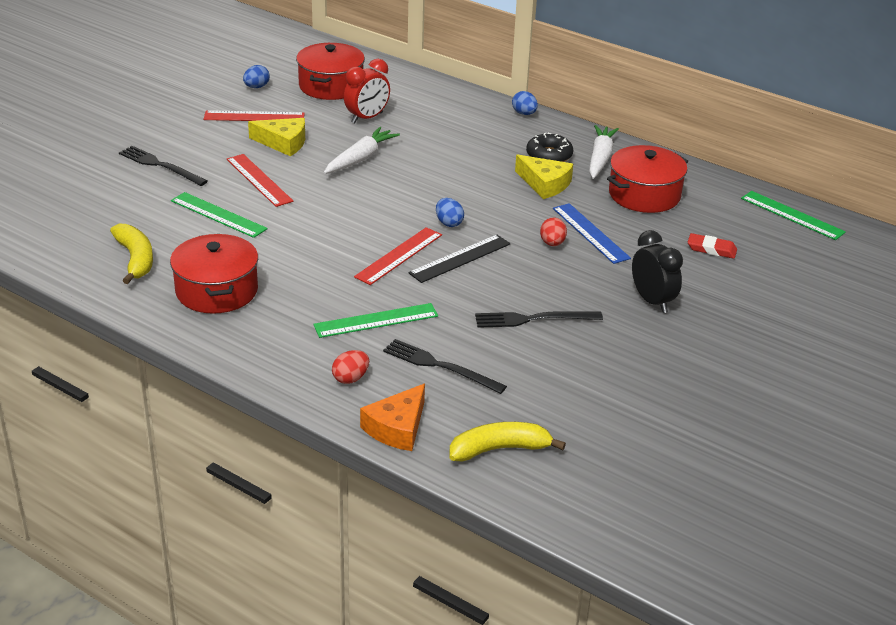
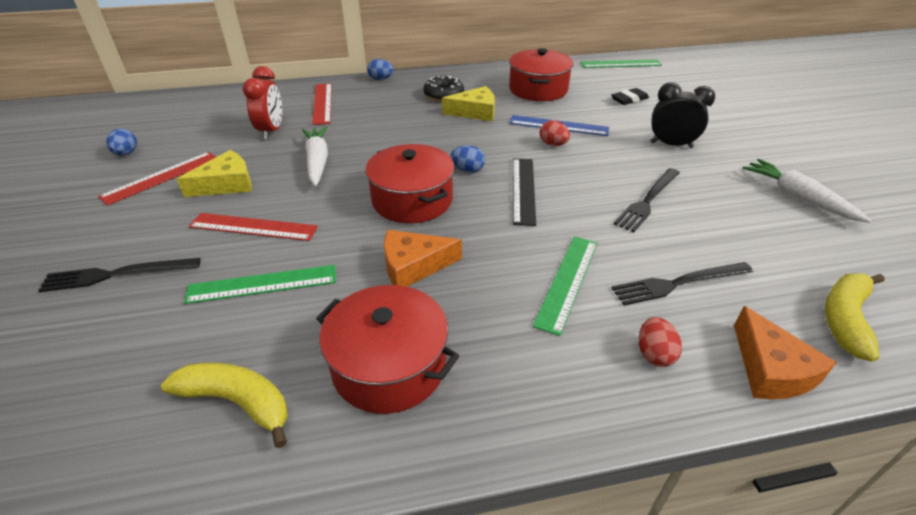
camera: 45 degrees left, 5 degrees up
red pot [296,43,365,100] -> red pot moved to [365,144,455,223]
red ruler [354,227,442,285] -> red ruler moved to [312,83,332,125]
white carrot [589,125,619,179] -> white carrot moved to [742,159,872,223]
red eraser [688,233,737,259] -> black eraser [611,88,649,105]
none -> orange cheese [384,230,462,287]

